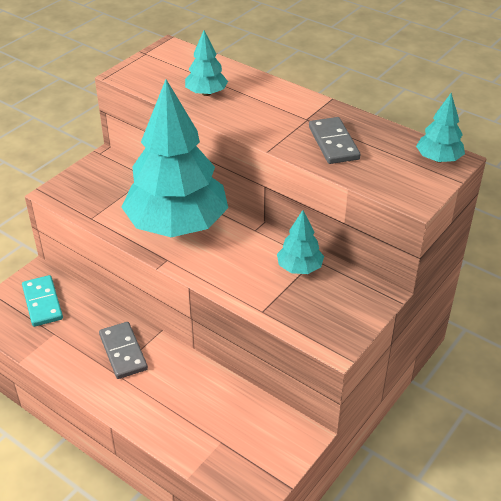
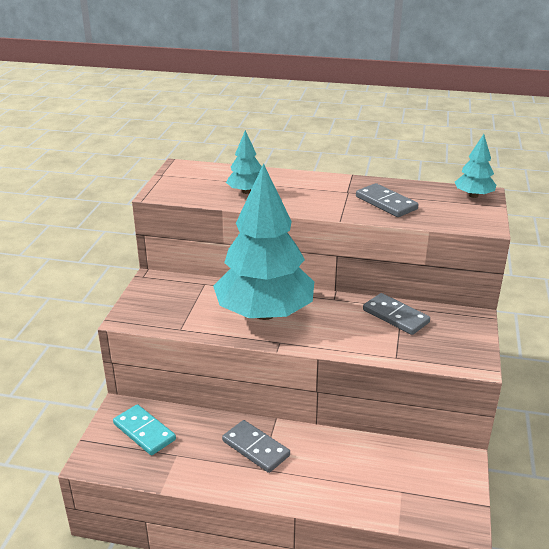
camera: 25 degrees left, 10 degrees down
turquoise tree [277,210,324,274] -> grey domino [363,293,430,335]

